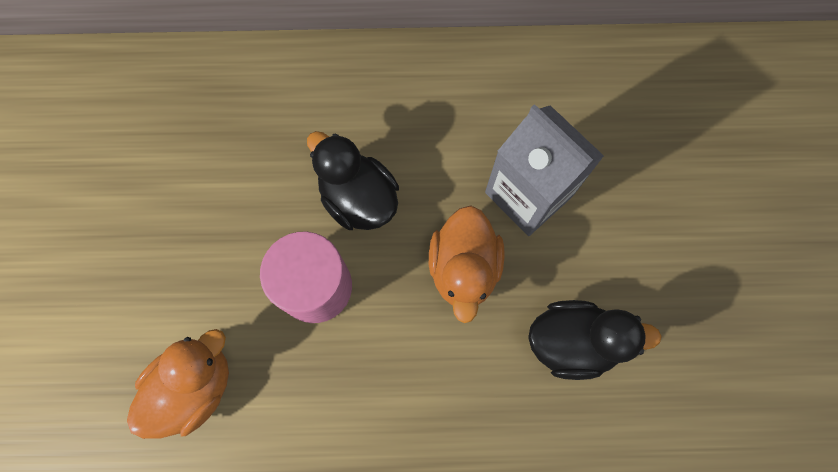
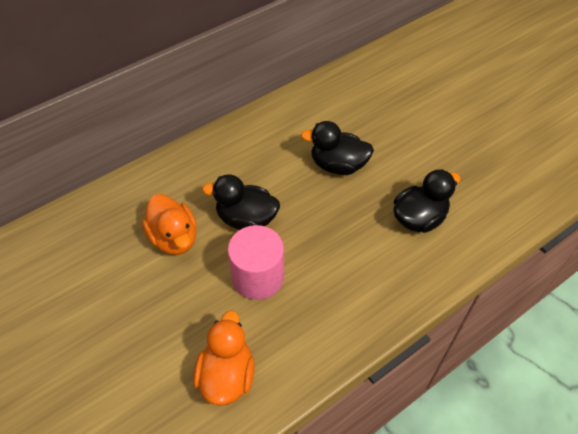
camera: 35 degrees left, 20 degrees down
orange duck [429,205,505,323] -> orange duck moved to [142,194,197,255]
grey carton [485,104,604,236] -> black duck [301,121,374,175]

